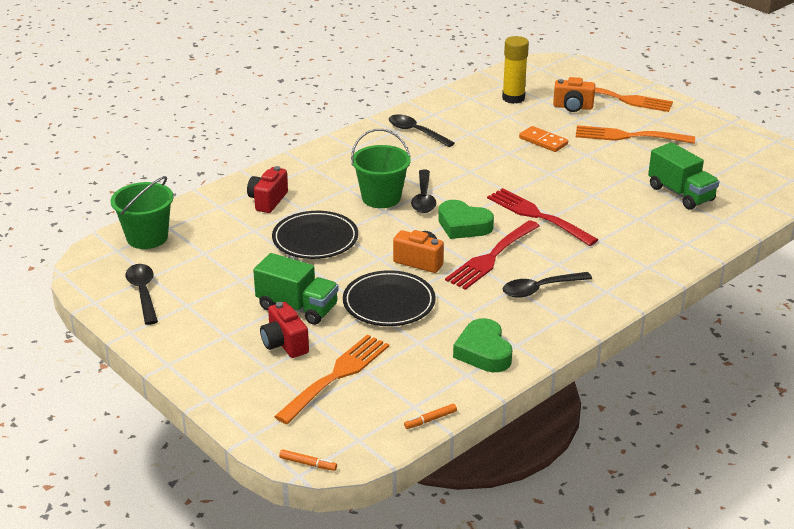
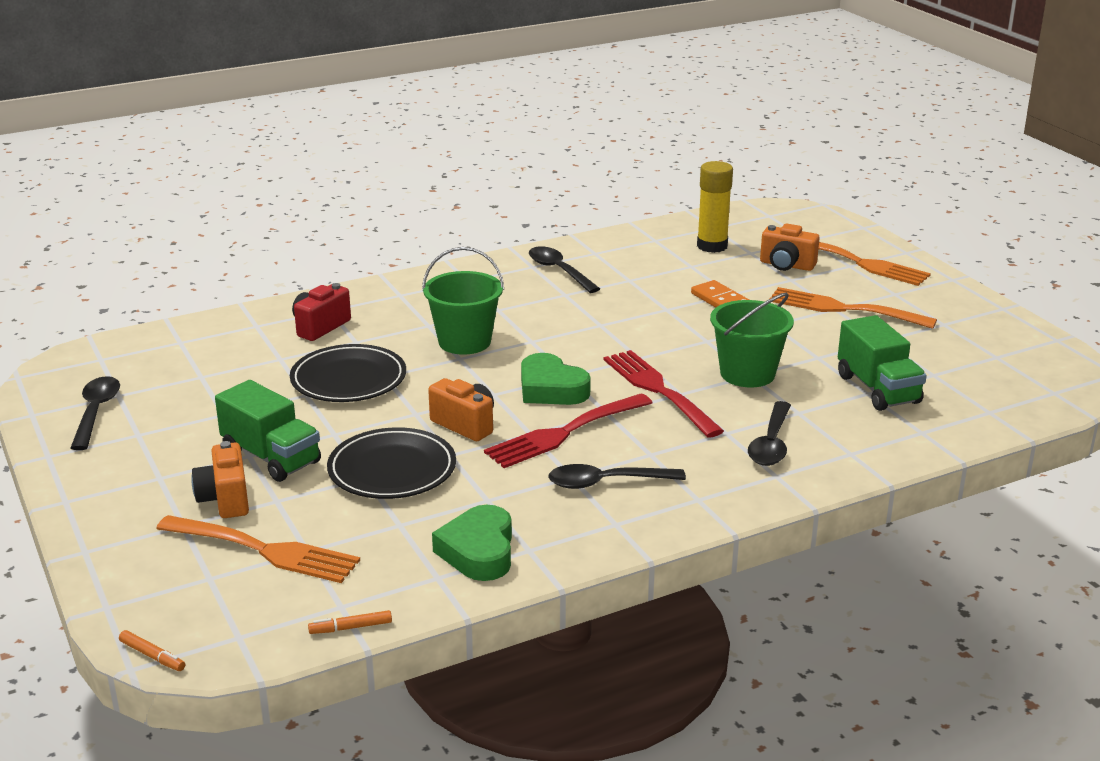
camera: 15 degrees right, 5 degrees down
green bucket [111,176,173,249] -> green bucket moved to [710,293,794,388]
red camera [260,302,309,358] -> orange camera [191,441,249,518]
orange fork [274,334,389,424] -> orange fork turned 60 degrees clockwise [156,515,360,583]
black spoon [411,170,436,213] -> black spoon moved to [748,401,791,466]

